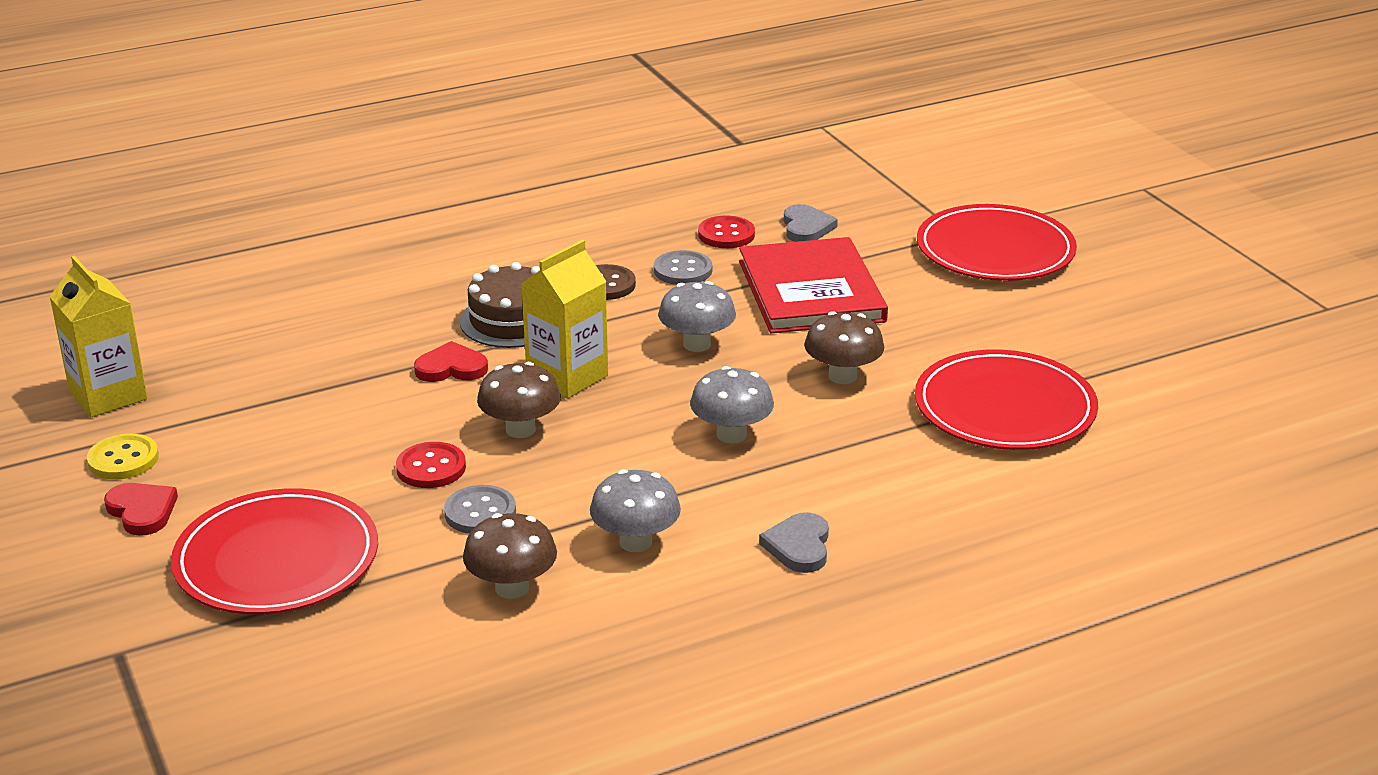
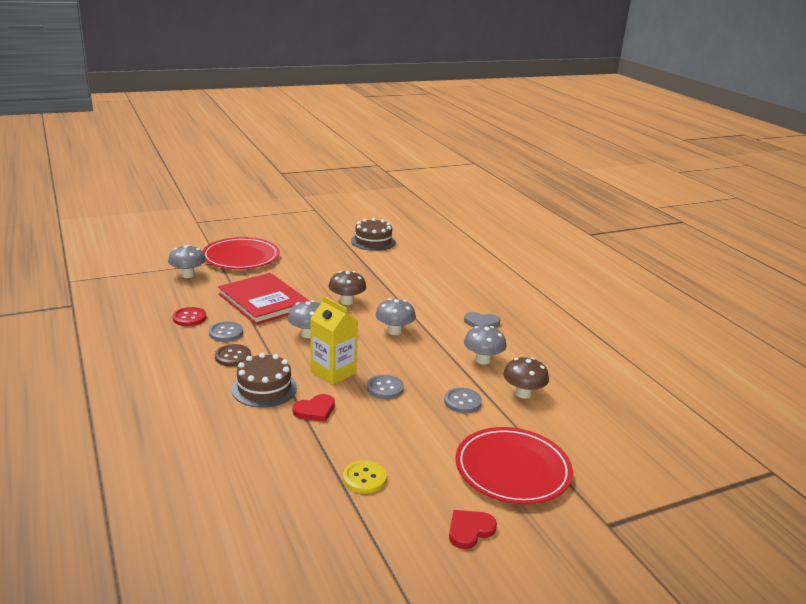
camera: 90 degrees left, 5 degrees down
yellow carton [49,256,147,417] -> none
yellow button [87,434,159,480] -> yellow button moved to [343,460,387,494]
red button [396,442,466,488] -> none
red heart [414,341,488,382] -> red heart turned 120 degrees counterclockwise [293,394,335,422]
brown mushroom [477,362,561,438] -> grey button [367,375,404,399]
red book [739,237,888,333] -> red book turned 60 degrees clockwise [218,273,309,325]
grey heart [784,204,838,242] -> none
red plate [915,350,1098,450] -> none
none -> grey mushroom [168,245,206,278]
none -> brown cake [351,218,396,251]

